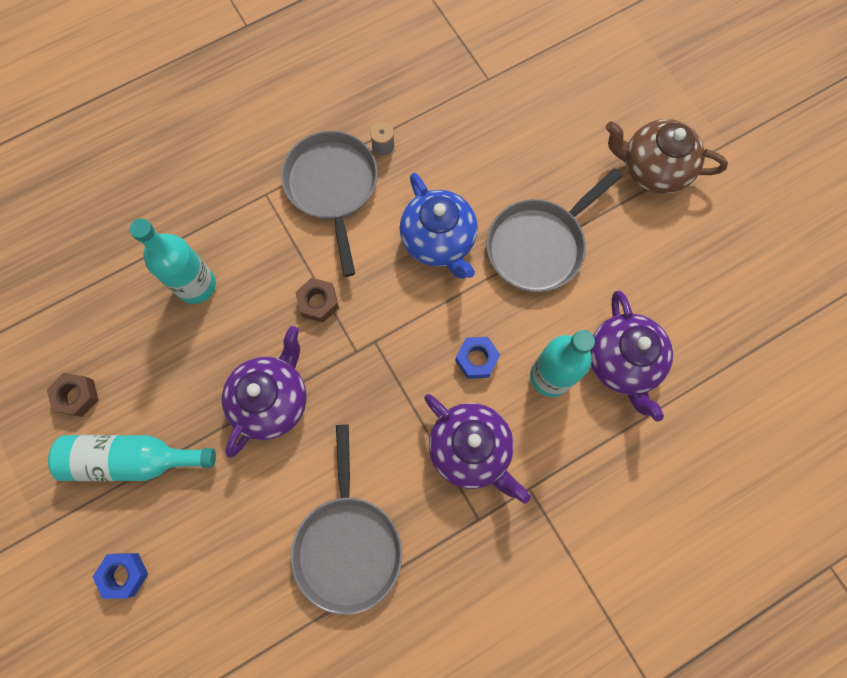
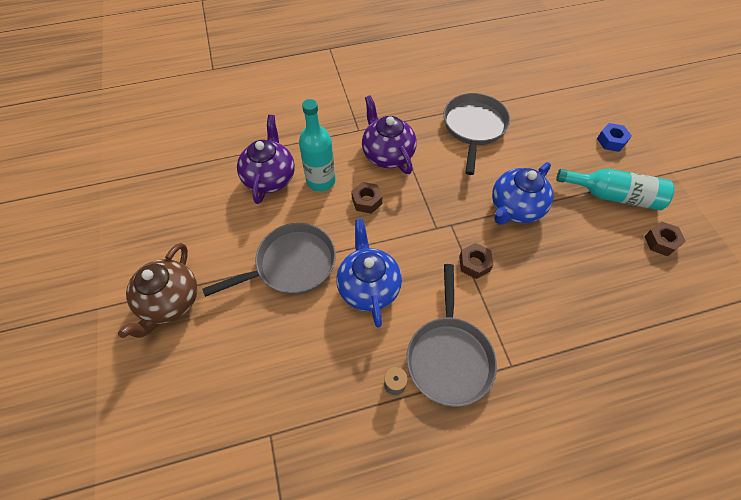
camera: 165 degrees left, 15 degrees down
turquoise bottle [129,218,216,304] -> none
purple teapot [222,326,307,458] -> blue teapot [492,162,553,224]
blue nut [455,337,500,379] -> brown nut [351,182,382,214]
brown teapot [606,119,728,194] -> brown teapot turned 75 degrees clockwise [118,243,197,338]

